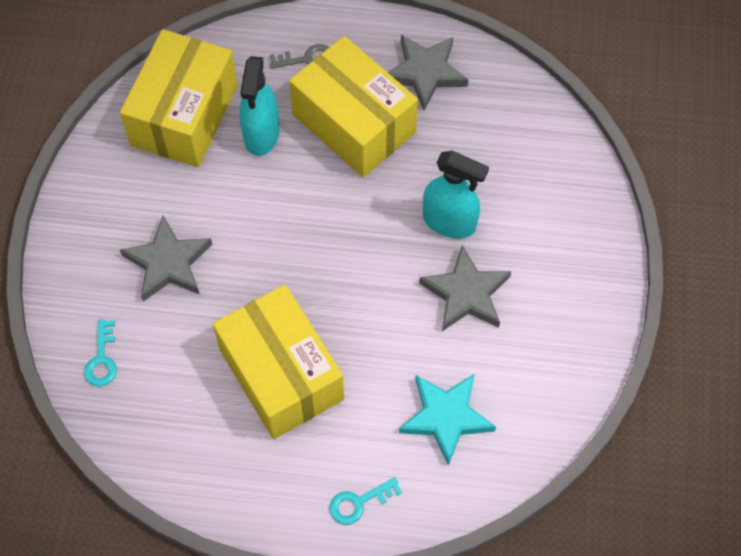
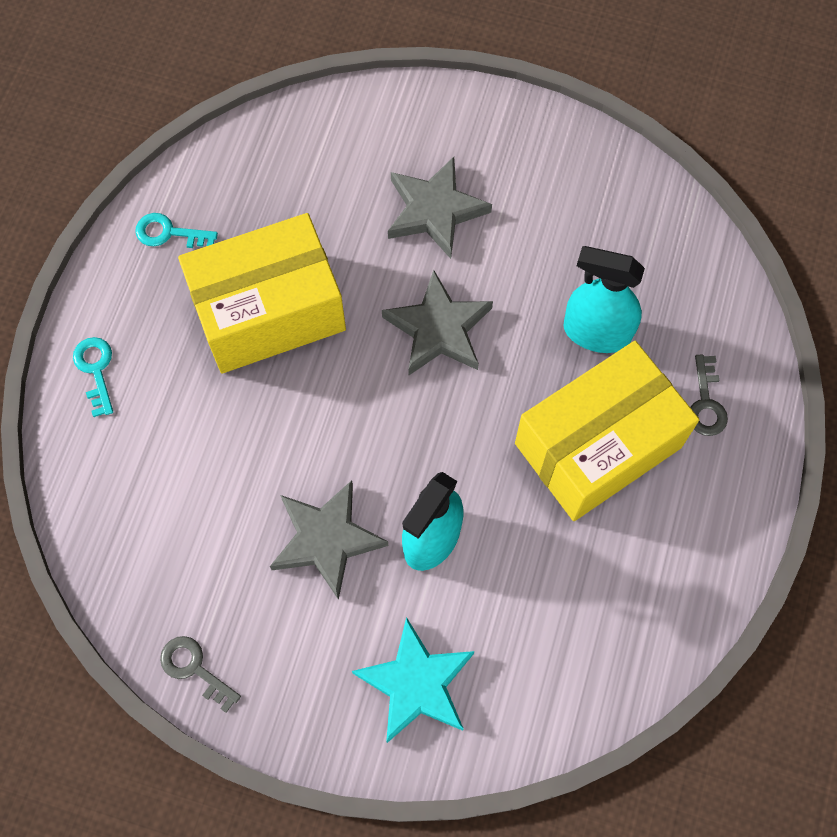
camera: 100 degrees right, 5 degrees up
turquoise key [84,319,117,386] -> turquoise key moved to [136,213,218,248]
yellow box [120,29,238,167] -> none
grey star [388,35,469,110] -> grey star moved to [382,270,493,375]
turquoise star [399,374,496,466] -> turquoise star moved to [352,617,474,743]
none -> grey key [160,636,241,713]

